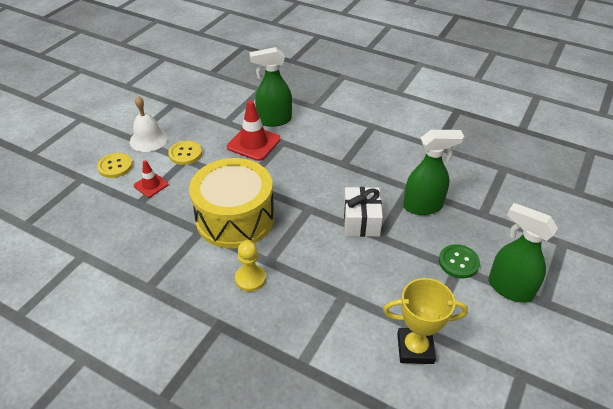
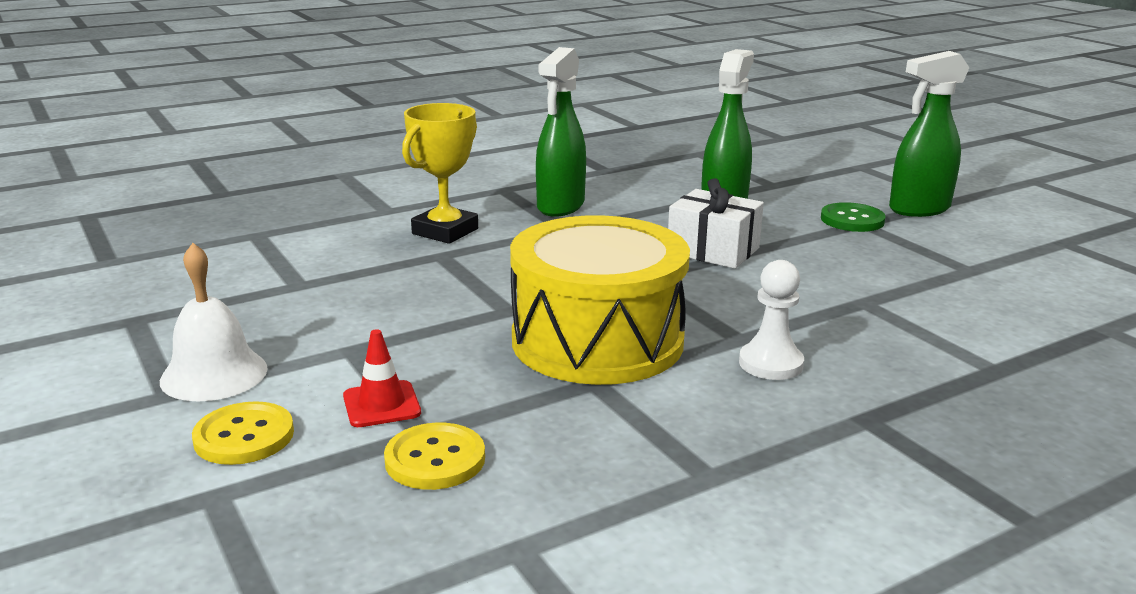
camera: 60 degrees left, 20 degrees down
yellow button [168,141,202,165] -> yellow button moved to [384,423,485,490]
red traffic cone [227,100,280,161] -> none
yellow pawn [235,241,266,292] -> white pawn [739,260,804,380]
green spray bottle [249,47,292,127] -> green spray bottle moved to [536,47,586,217]
yellow trophy [383,278,468,364] -> yellow trophy moved to [402,103,478,244]

